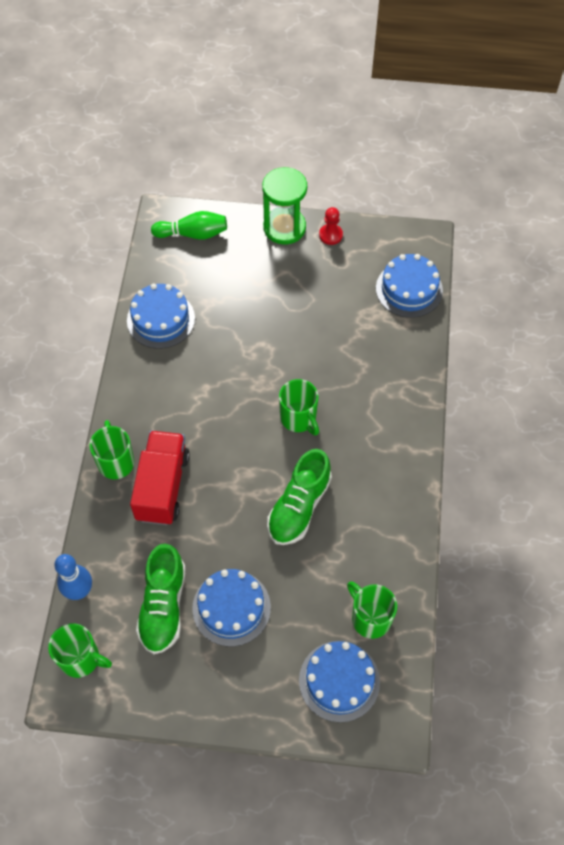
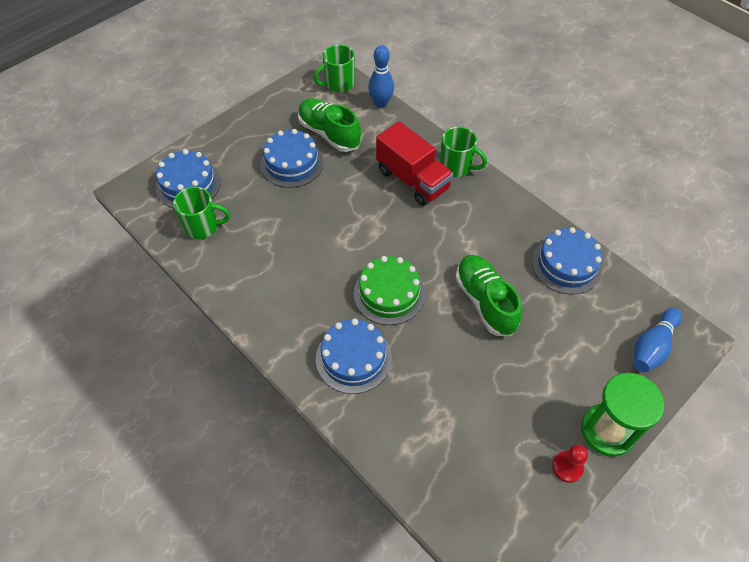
camera: 130 degrees right, 5 degrees down
green bowling pin [151,211,227,240] -> blue bowling pin [633,308,682,373]
green shoe [267,449,332,545] -> green shoe moved to [456,255,522,336]
green mug [279,379,319,436] -> green cake [354,256,425,325]
blue cake [376,254,443,318] -> blue cake moved to [316,319,392,394]

